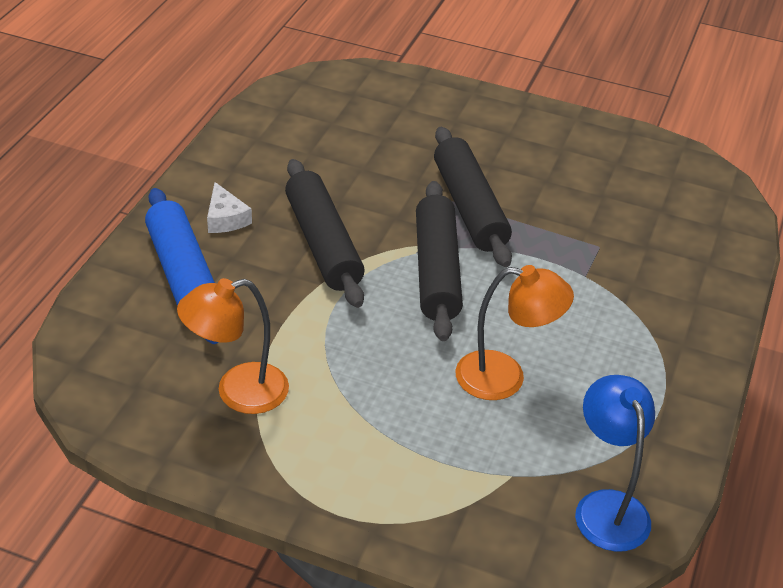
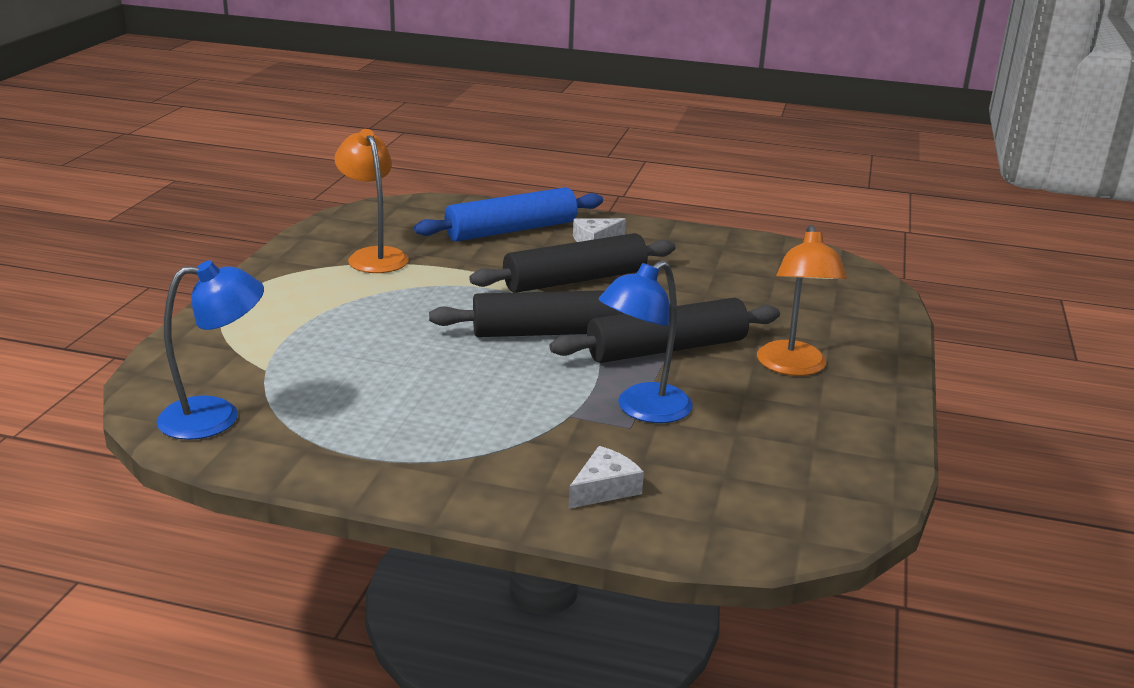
camera: 85 degrees right, 15 degrees down
orange lamp [456,265,574,400] -> orange lamp moved to [757,225,847,376]
none -> white cheese [568,446,644,509]
none -> blue lamp [599,260,693,423]

